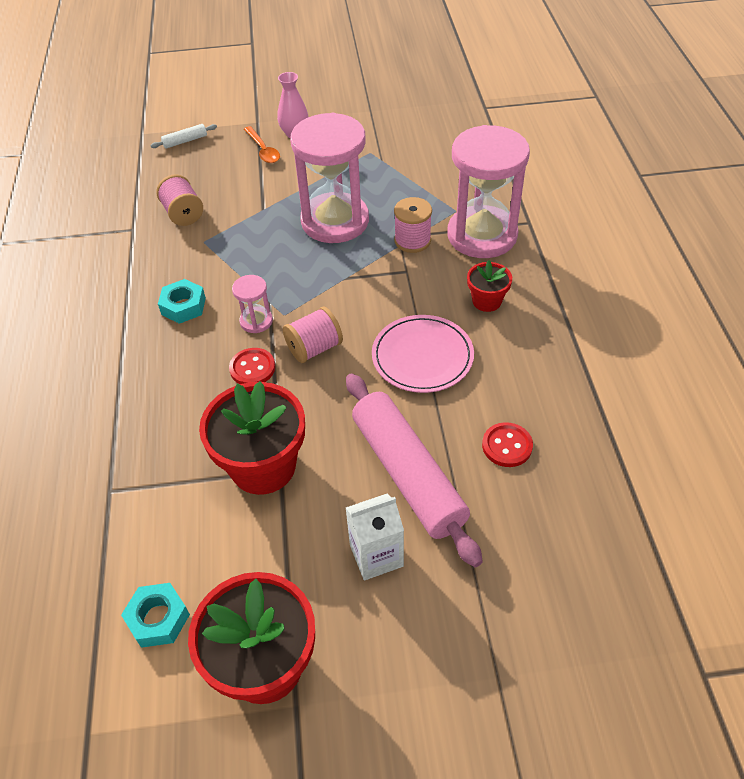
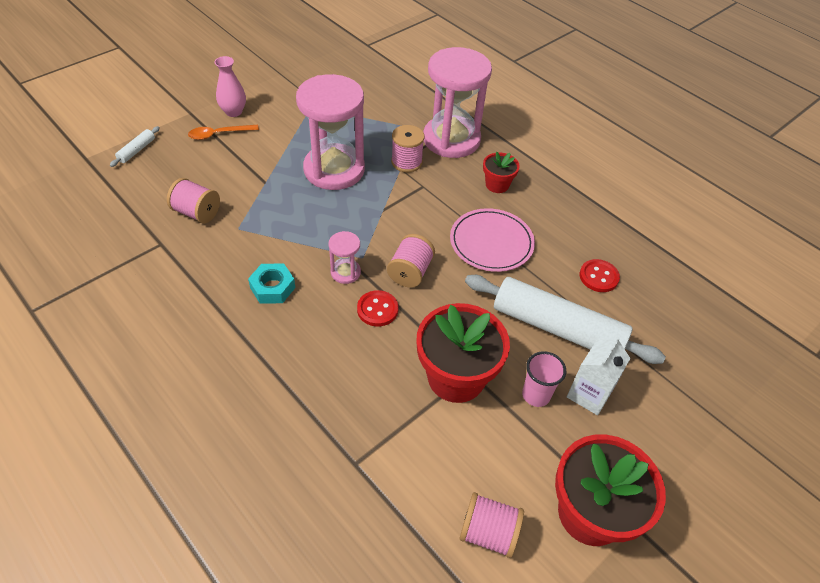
camera: 40 degrees left, 0 degrees up
turquoise nut [121,583,190,648] -> pink spool [459,492,524,558]
orange spoon [244,126,280,163] -> orange spoon turned 135 degrees clockwise [188,125,259,140]
pink rolling pin [346,373,483,567] -> white rolling pin [465,275,666,364]
none -> pink cup [522,351,566,407]

